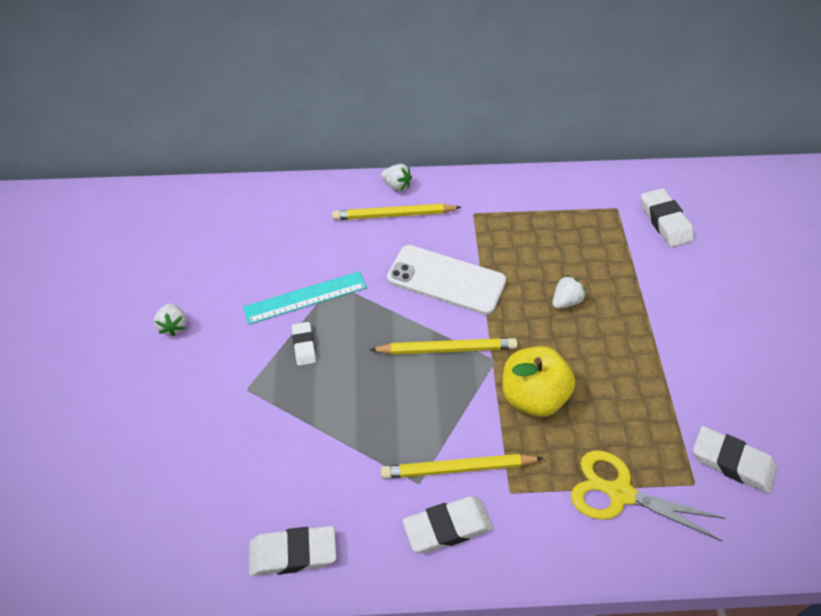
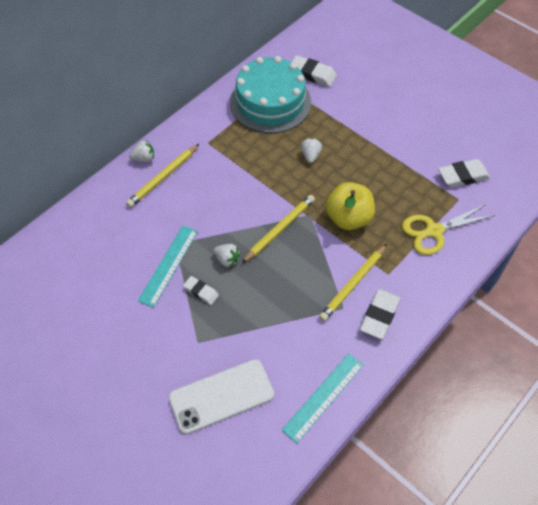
camera: 45 degrees left, 5 degrees up
white strawberry [154,303,187,336] -> white strawberry moved to [213,244,240,268]
white eraser [249,526,336,576] -> turquoise ruler [282,353,364,443]
white phone [387,245,506,315] -> white phone moved to [168,359,274,434]
none -> turquoise cake [230,56,311,133]

